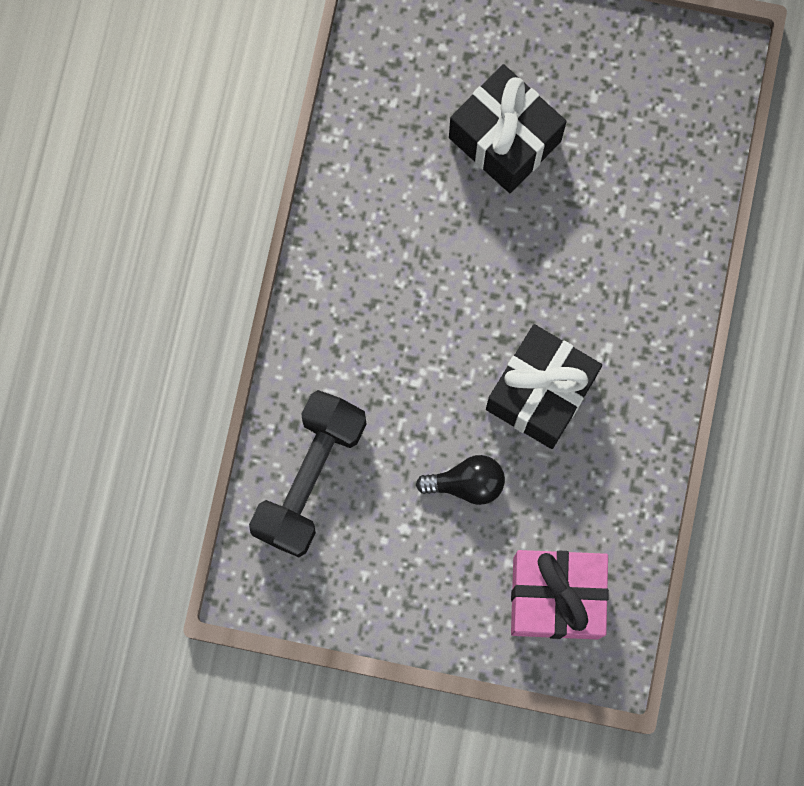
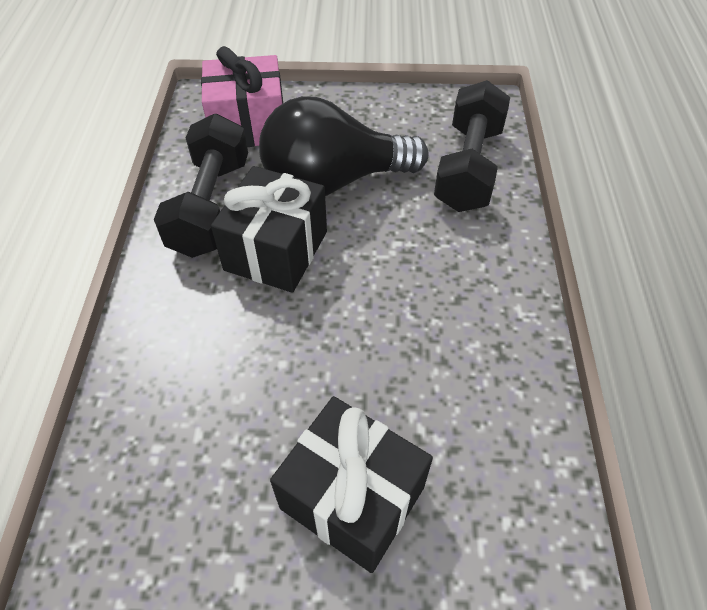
camera: 170 degrees right, 25 degrees down
black light bulb [416,455,505,505] -> black light bulb [259,96,429,196], size x2.13
none -> black dumbbell [154,114,248,258]

